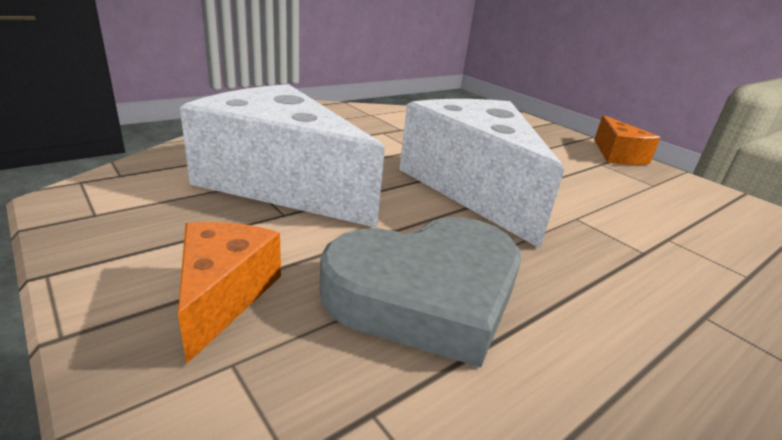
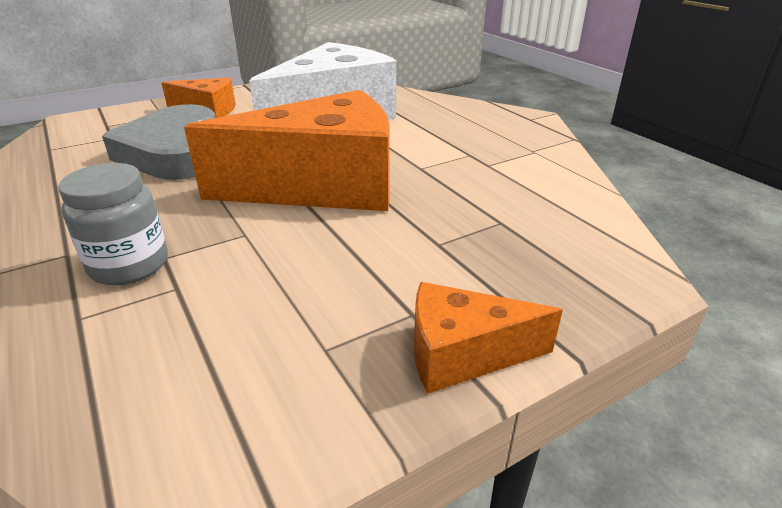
camera: 100 degrees right, 5 degrees up
white cheese [399,99,565,248] -> orange cheese [184,90,390,211]
none -> grey jar [58,163,168,285]

